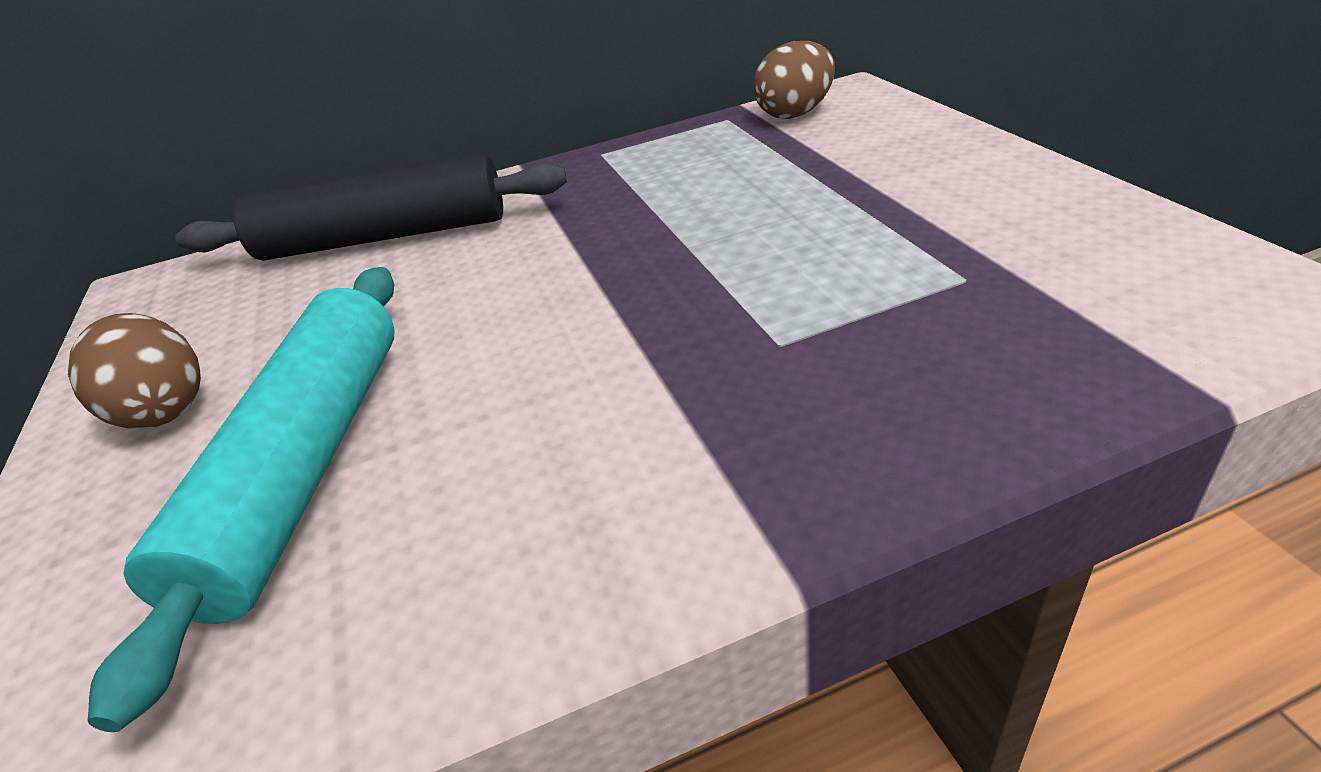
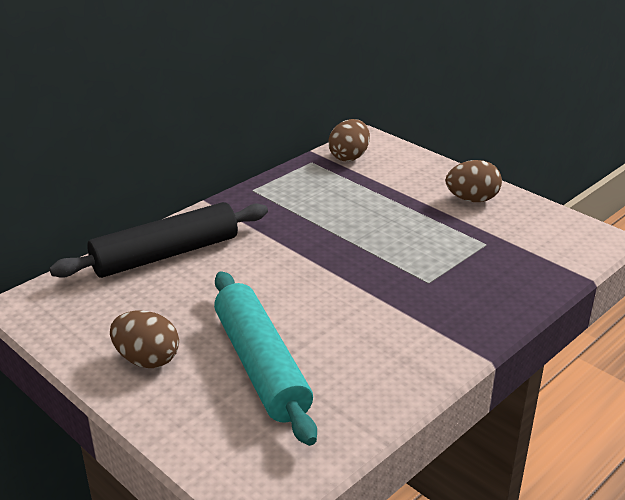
camera: 30 degrees left, 5 degrees down
none -> brown egg [446,160,502,202]

